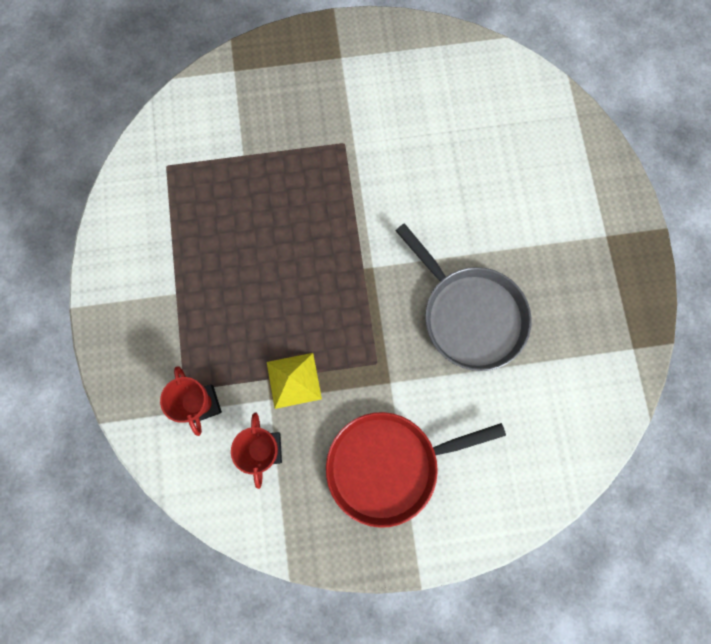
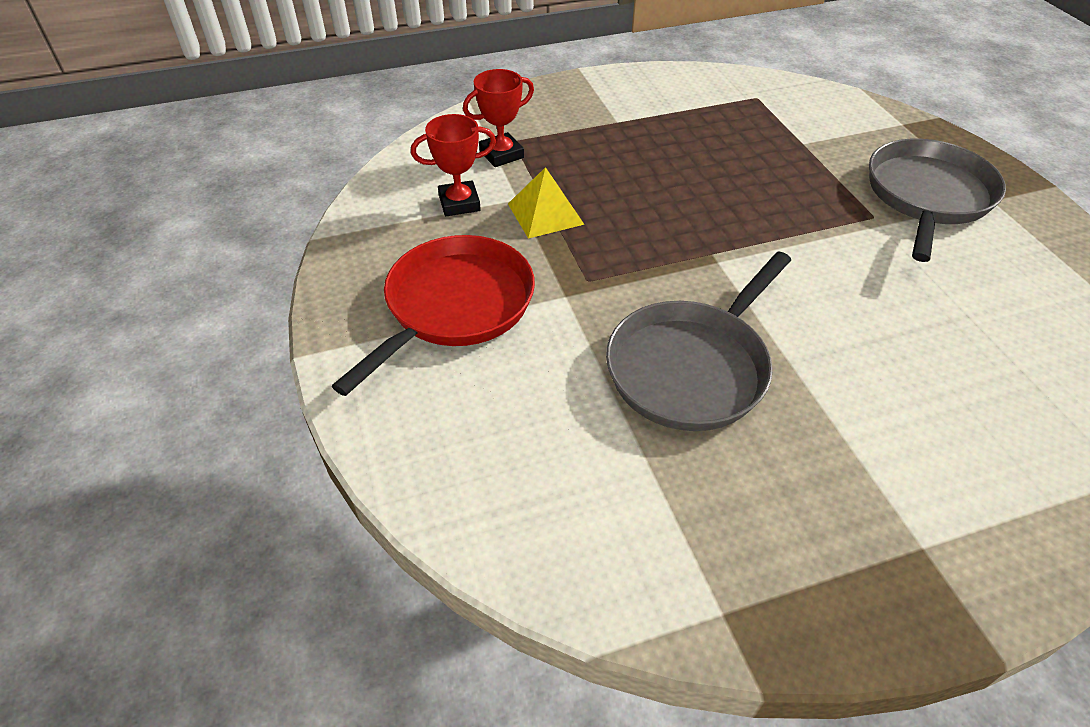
camera: 80 degrees right, 30 degrees down
red pan [326,412,506,528] -> red pan turned 60 degrees clockwise [332,235,535,396]
none -> grey pan [869,139,1006,262]

